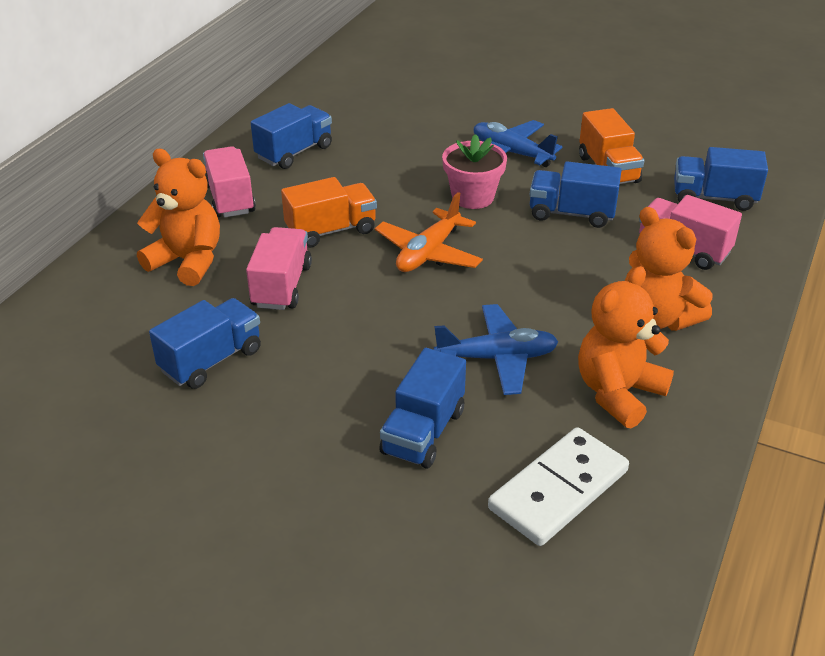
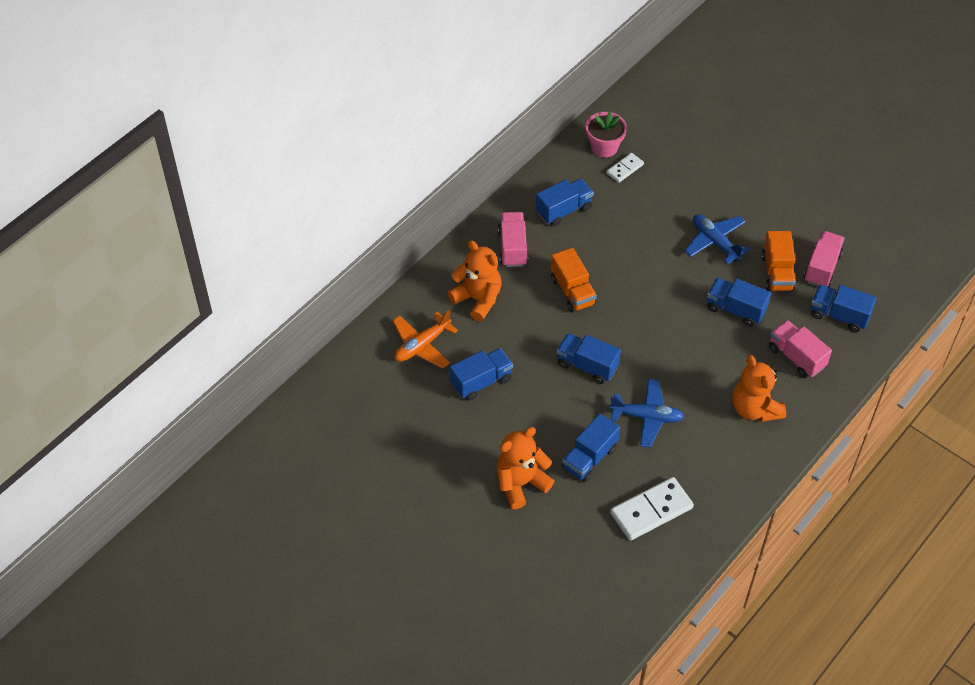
camera: 15 degrees right, 15 degrees up
pink truck [246,227,312,310] -> pink truck moved to [804,231,845,287]
orange truck [281,177,377,248] -> orange truck turned 75 degrees clockwise [551,248,597,312]
orange plane [375,192,483,272] -> orange plane moved to [392,309,458,369]
pink flower pot [442,134,507,209] -> pink flower pot moved to [586,111,627,157]
orange teddy bear [578,266,674,428] -> orange teddy bear moved to [497,427,554,509]
none -> blue truck [556,333,621,384]
none -> white domino [606,153,644,183]

